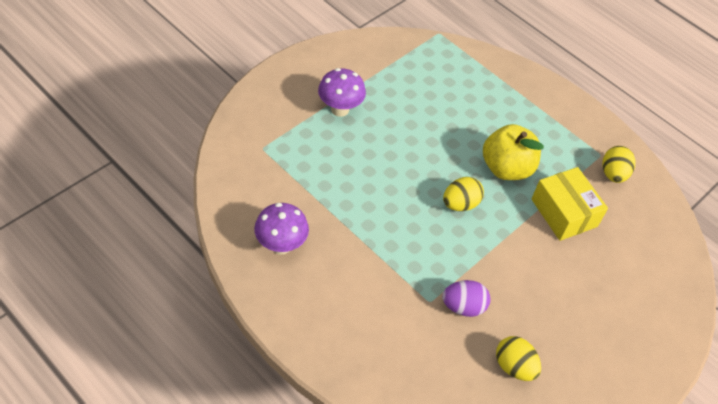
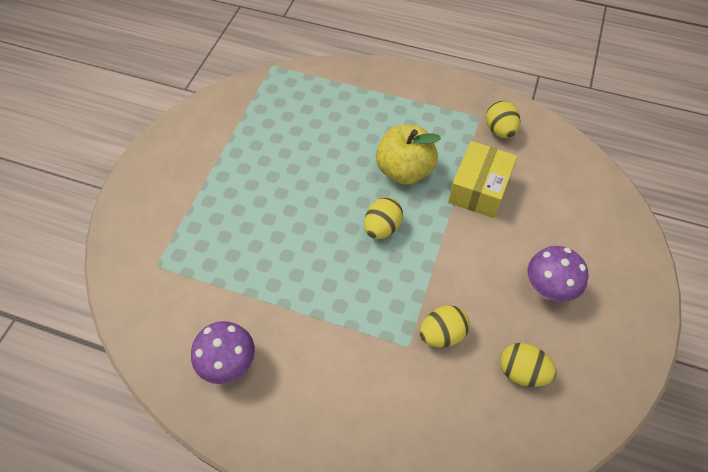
camera: 20 degrees left, 5 degrees up
purple mushroom [318,68,366,117] -> purple mushroom moved to [528,246,588,302]
purple egg [442,280,491,317] -> yellow egg [420,305,470,348]
yellow box [531,167,608,241] -> yellow box turned 75 degrees clockwise [448,141,517,218]

